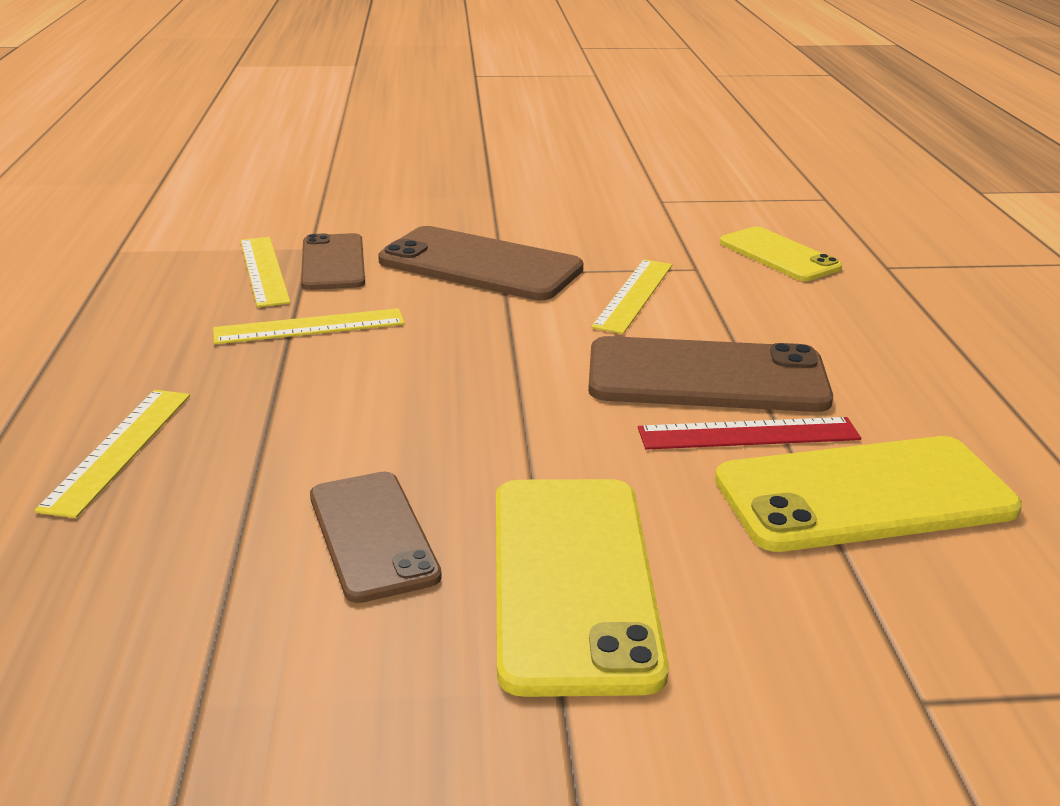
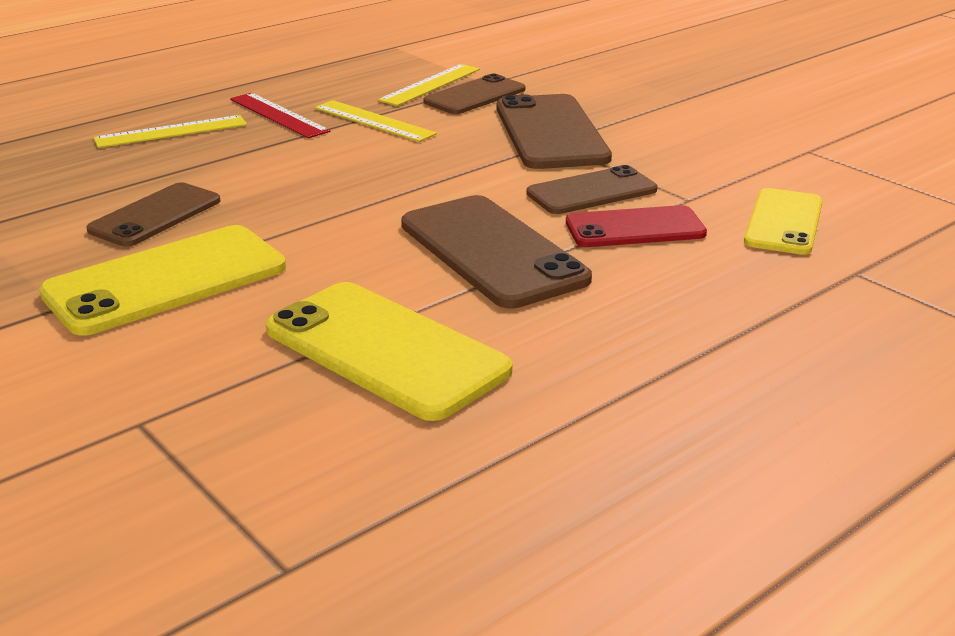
camera: 55 degrees right, 0 degrees up
yellow ruler [591,259,672,334] -> brown phone [527,165,657,214]
red ruler [638,417,861,450] -> red ruler moved to [230,93,330,138]
none -> red phone [566,205,707,247]

